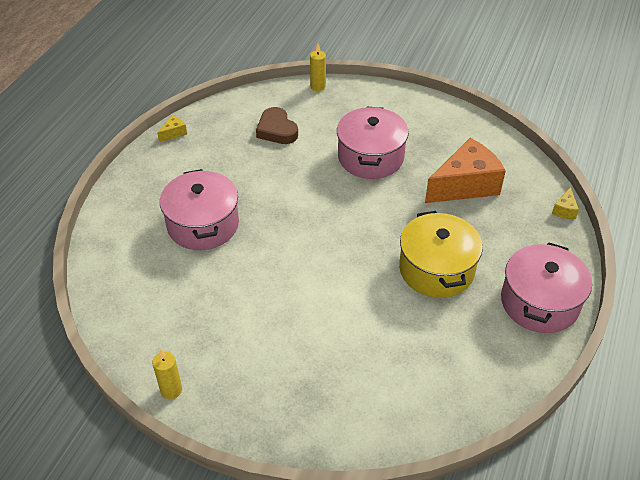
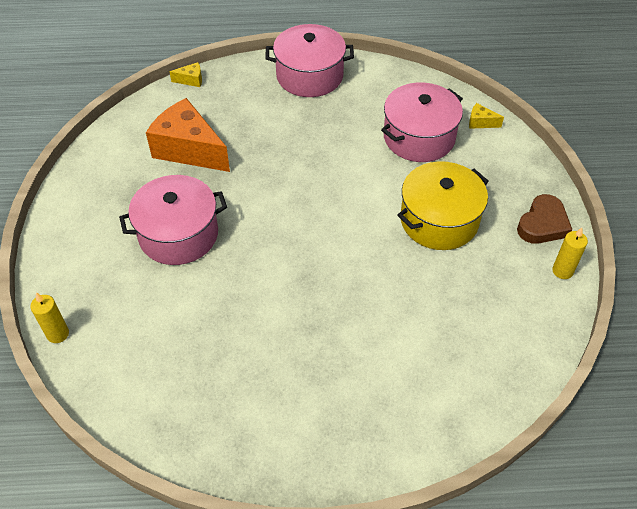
camera: 115 degrees left, 5 degrees up
yellow cheese [157,115,187,142] -> yellow cheese moved to [469,103,504,129]
pink pot [160,169,239,250] -> pink pot moved to [381,83,463,162]
brown heart [256,107,298,144] -> brown heart moved to [517,194,573,244]
yellow pot [399,211,483,298] -> yellow pot moved to [397,161,489,250]

